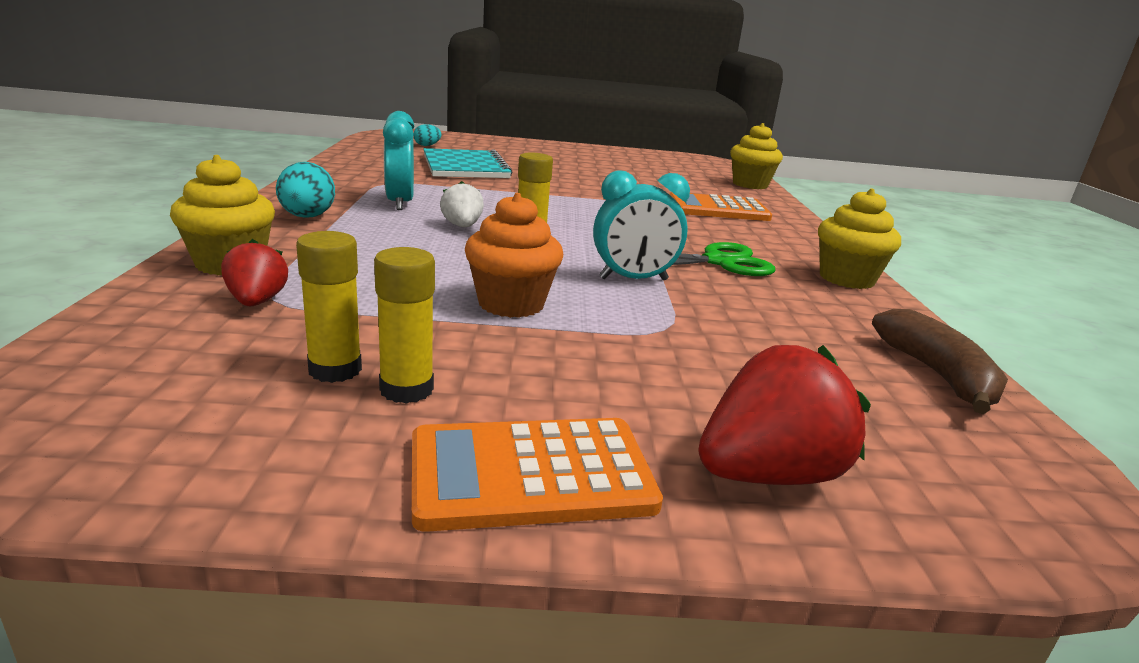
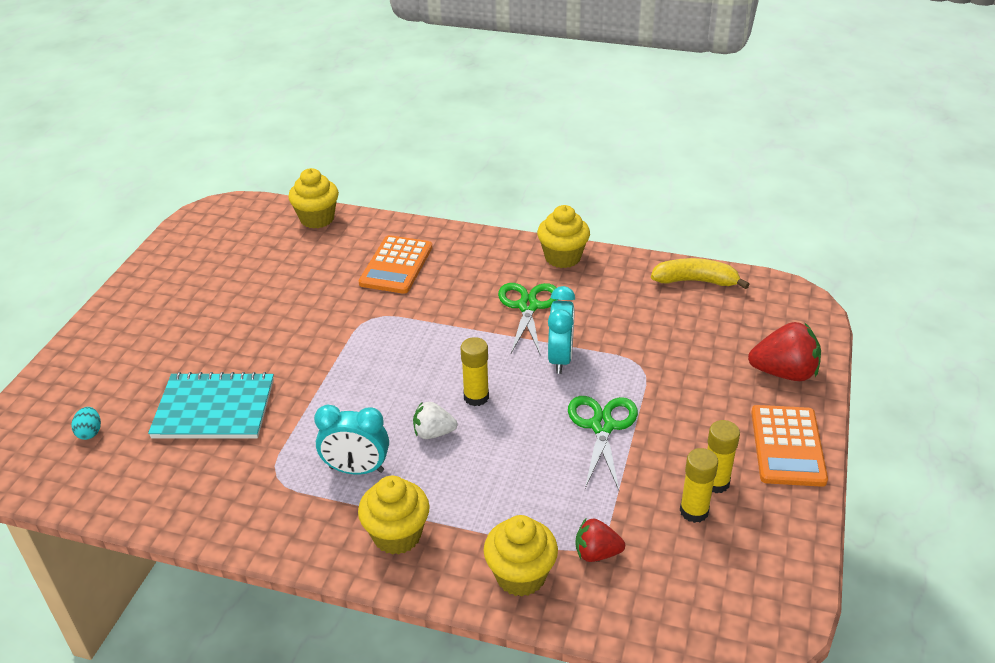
camera: 70 degrees left, 15 degrees up
turquoise egg [276,162,335,218] -> yellow cupcake [358,476,430,555]
orange cupcake [465,193,563,318] -> green scissors [568,396,638,490]
red strawberry [698,345,871,485] -> red strawberry turned 105 degrees clockwise [748,322,821,381]
brown banana [872,309,1008,414] -> yellow banana [651,258,750,289]

